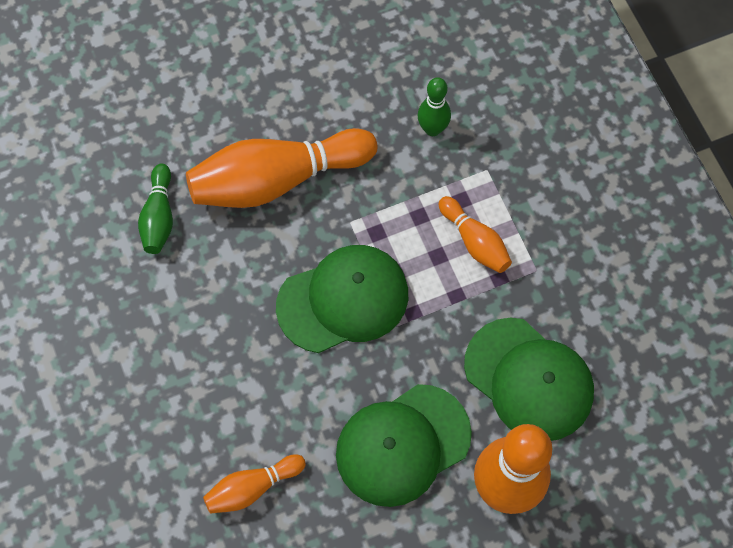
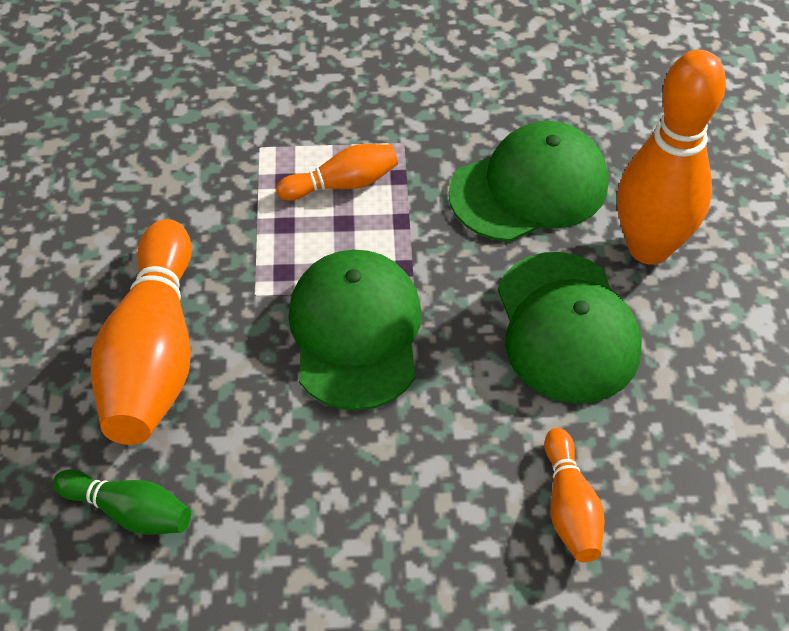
camera: 70 degrees left, 15 degrees down
green bowling pin [418,77,451,136] -> none

